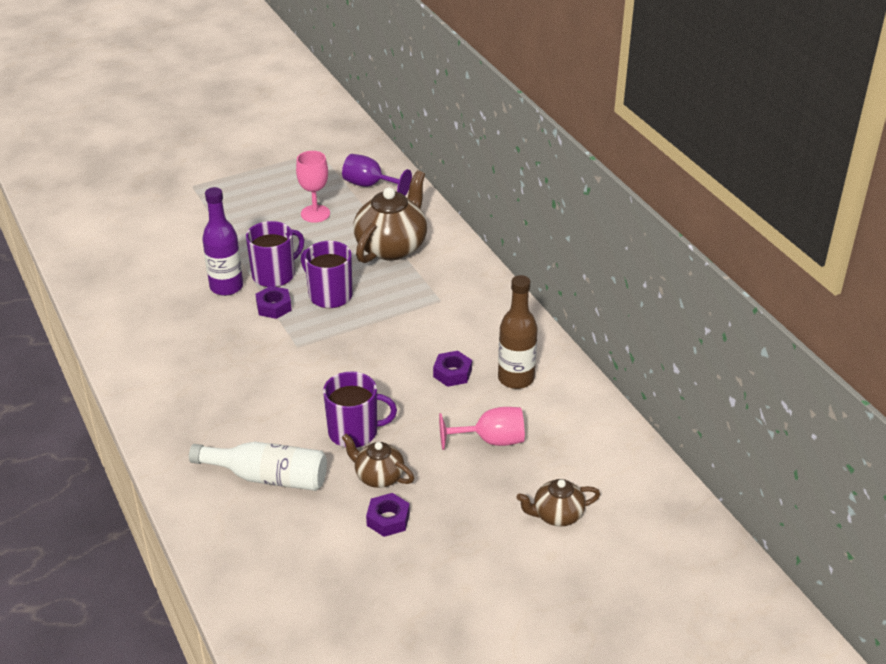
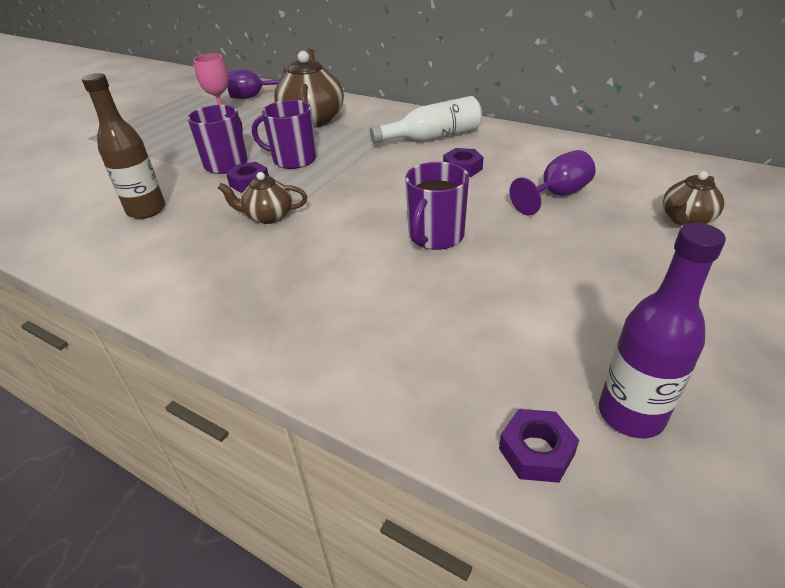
camera: 30 degrees left, 0 degrees up
white bottle [189,442,327,491] -> white bottle moved to [370,96,482,143]
purple bottle [202,187,243,296] -> purple bottle moved to [599,223,726,438]
purple mug [323,371,397,448] -> purple mug turned 150 degrees clockwise [405,162,469,250]
brown teapot [342,434,414,488] -> brown teapot moved to [218,172,307,224]
purple nut [366,493,410,537] -> purple nut moved to [499,409,579,483]
pink goblet [439,407,525,450] -> purple goblet [509,150,595,216]
brown bottle [498,275,538,389] -> brown bottle moved to [82,73,165,219]

